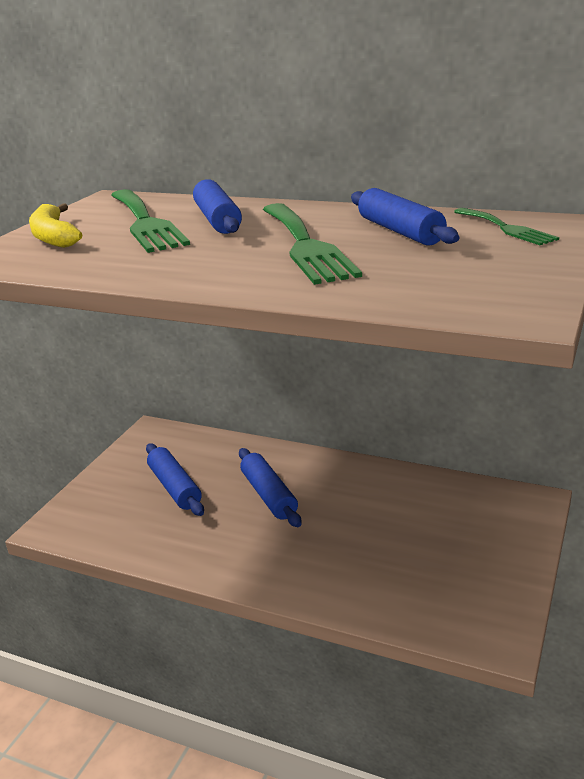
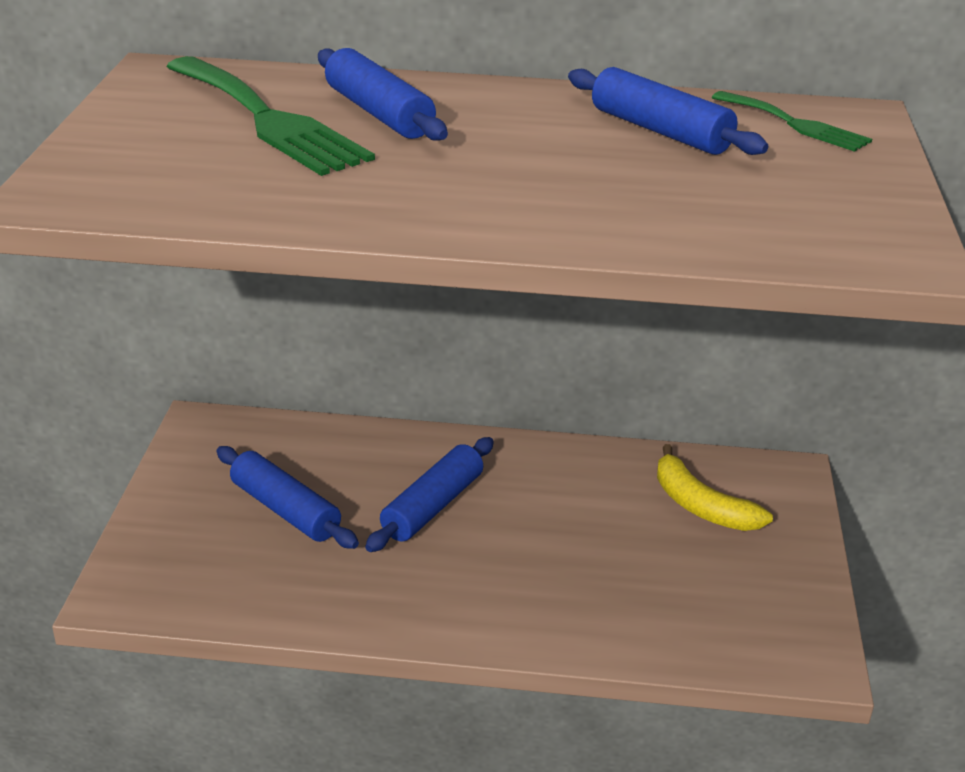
camera: 20 degrees left, 5 degrees up
yellow banana [29,203,82,248] -> yellow banana moved to [657,444,773,531]
blue rolling pin [239,448,302,527] -> blue rolling pin turned 75 degrees clockwise [365,437,494,552]
green fork [263,203,362,285] -> none

